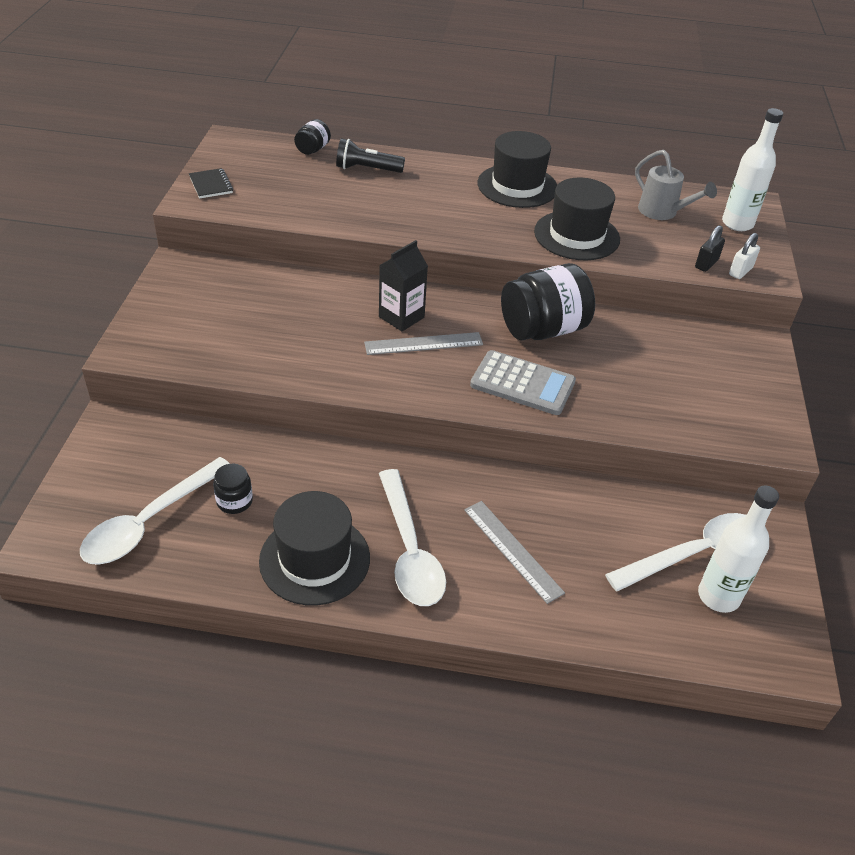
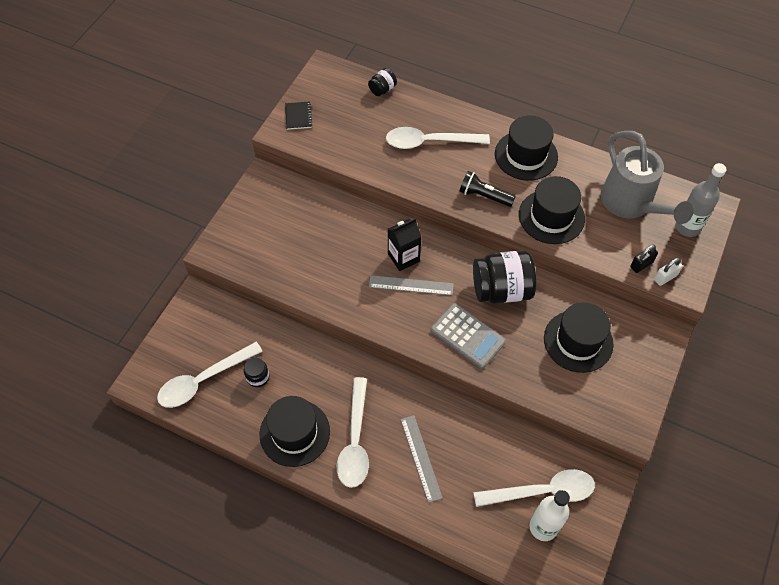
camera: 20 degrees right, 15 degrees up
black flashlight [336,138,405,173] -> black flashlight moved to [459,171,516,207]
grey watering can [635,150,717,220] -> grey watering can [601,131,694,224], size x1.68
white bottle [722,108,783,231] -> grey bottle [675,163,727,237]
none -> white spoon [386,127,490,149]
none -> black hat [544,302,613,373]

